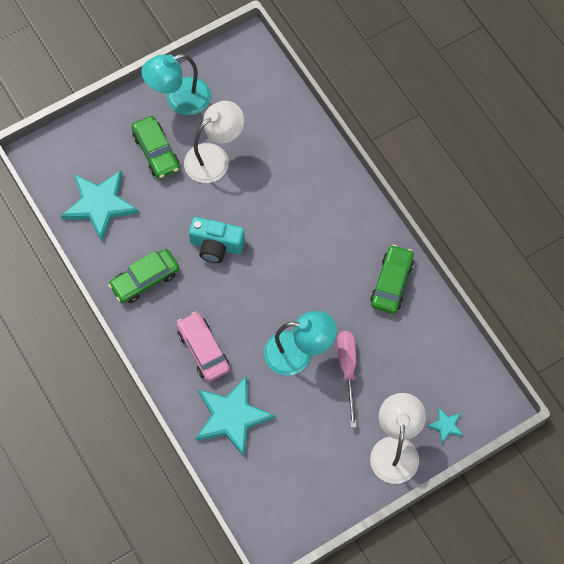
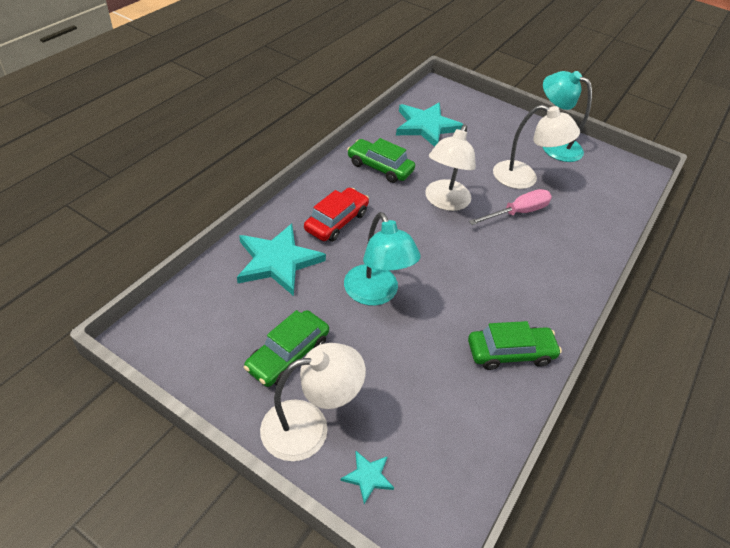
camera: 60 degrees right, 20 degrees down
green car [132,116,180,179] -> green car moved to [244,310,329,387]
pink car [176,312,230,382] -> red car [304,188,369,242]
turquoise camera [189,217,245,263] -> white lamp [425,124,476,211]
pink screwdriver [337,331,357,428] -> pink screwdriver moved to [469,189,552,225]

